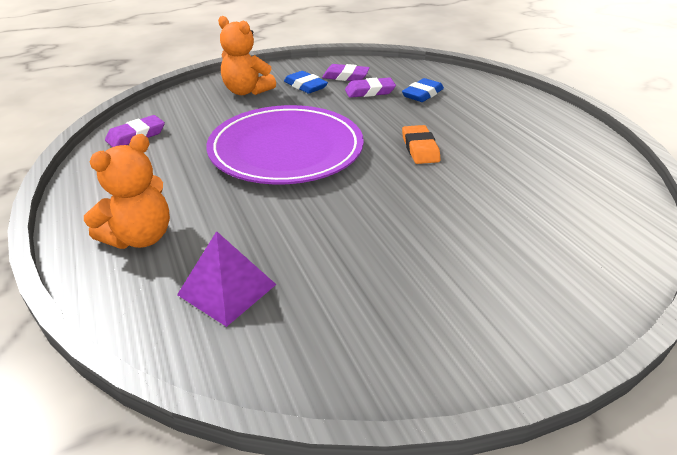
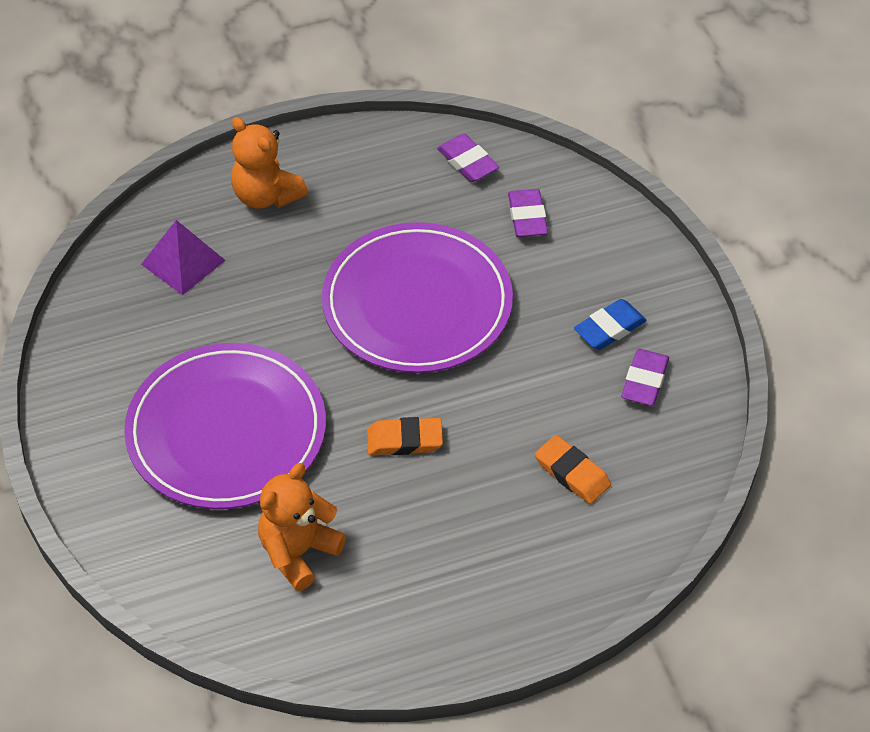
camera: 95 degrees right, 15 degrees up
orange teddy bear [218,16,276,95] -> orange teddy bear moved to [258,463,346,591]
purple eraser [345,78,396,98] -> purple eraser moved to [508,189,548,237]
blue eraser [402,78,444,102] -> orange eraser [535,435,611,504]
none -> purple plate [124,343,326,509]

